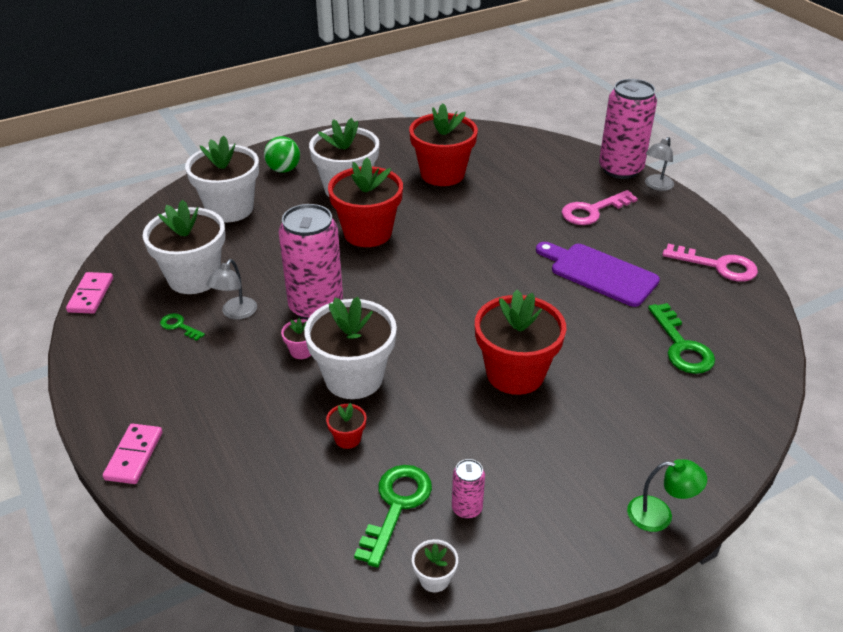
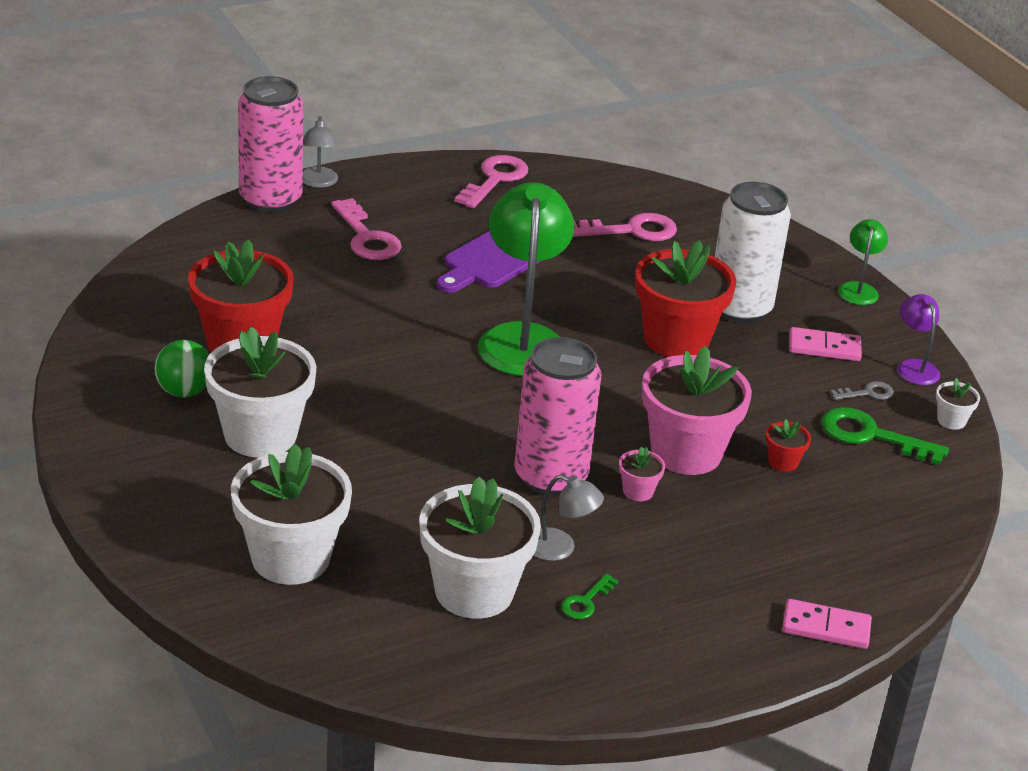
camera: 90 degrees left, 5 degrees down
pink domino [66,272,113,314] -> pink domino moved to [789,327,862,361]
green ball [264,136,300,173] -> green ball moved to [154,340,209,398]
white flower pot [304,297,397,399] -> pink flower pot [642,346,752,475]
red flower pot [328,158,403,247] -> none
pink can [452,459,485,519] -> grey key [830,381,894,400]
grey lamp [645,137,674,191] -> grey lamp turned 45 degrees clockwise [303,116,339,188]
green key [648,303,715,374] -> pink key [573,213,677,241]
none -> green lamp [478,182,574,376]
none -> white can [715,182,791,323]
none -> purple lamp [897,294,940,385]

